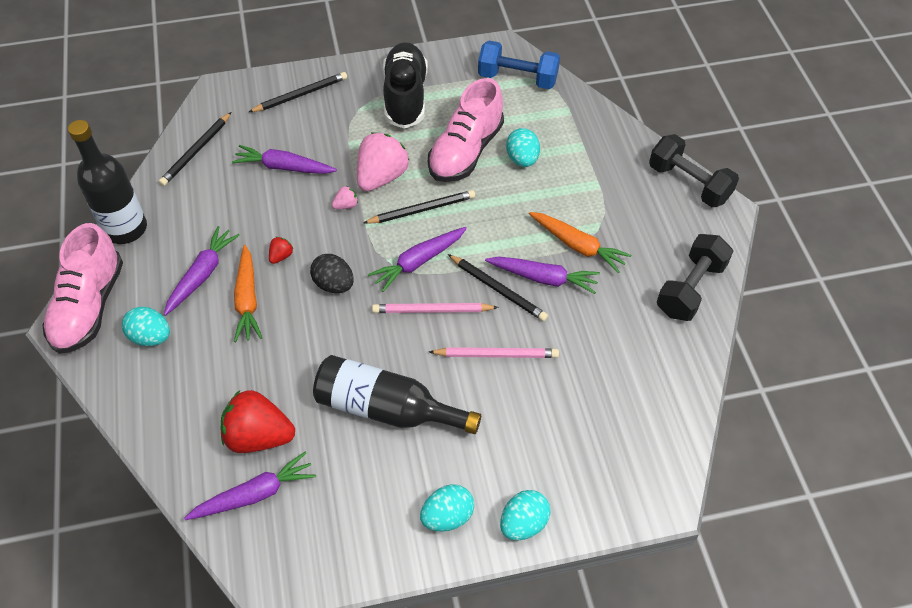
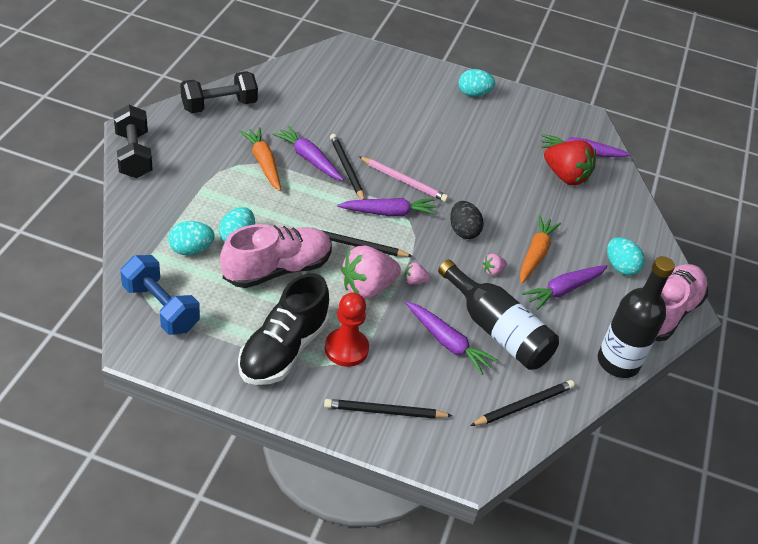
camera: 155 degrees left, 10 degrees down
red strawberry [269,237,293,264] -> pink strawberry [483,254,507,276]
black bottle [313,355,481,434] -> black bottle moved to [438,260,559,370]
pink pencil [429,347,559,358] -> none
turquoise egg [500,490,551,540] -> turquoise egg moved to [169,221,215,256]
none -> red pawn [325,292,369,367]

